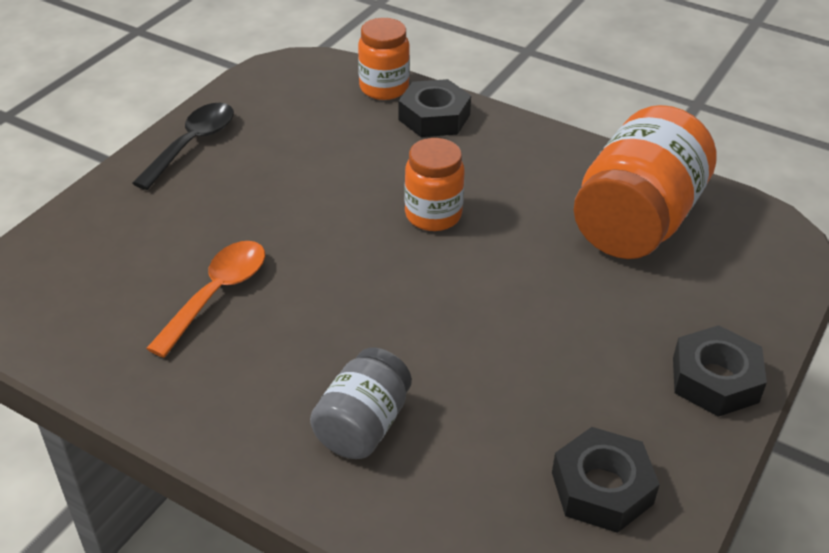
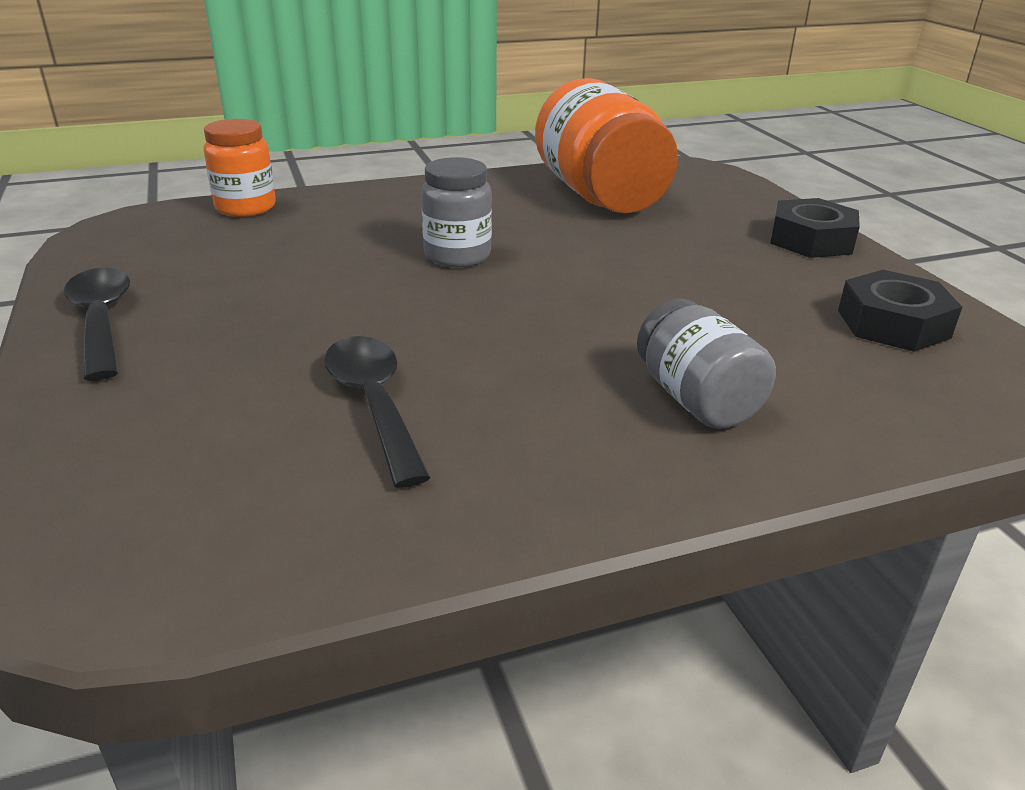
camera: 50 degrees left, 10 degrees down
orange spoon [146,241,265,358] -> black spoon [324,336,431,488]
black nut [398,79,471,137] -> none
orange jar [404,138,465,231] -> grey jar [421,157,492,267]

